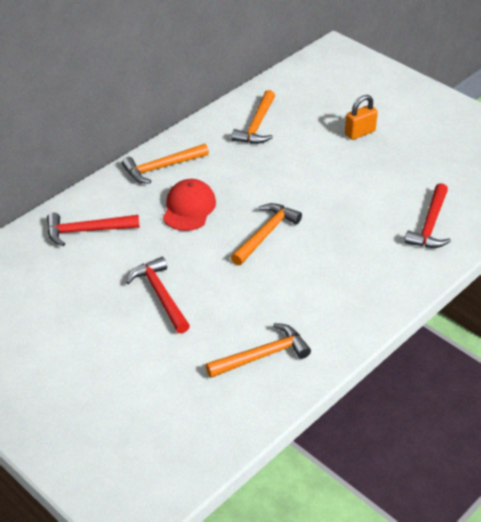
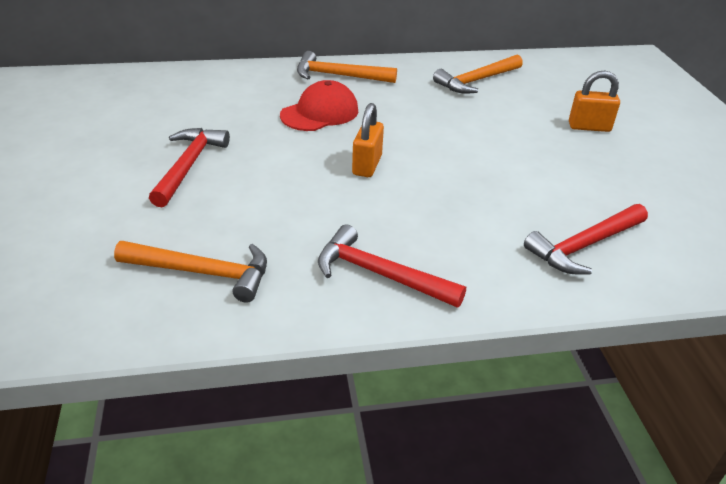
camera: 35 degrees right, 5 degrees down
red hammer [47,213,140,246] -> red hammer moved to [318,224,466,308]
orange hammer [231,203,302,266] -> orange padlock [352,103,384,177]

